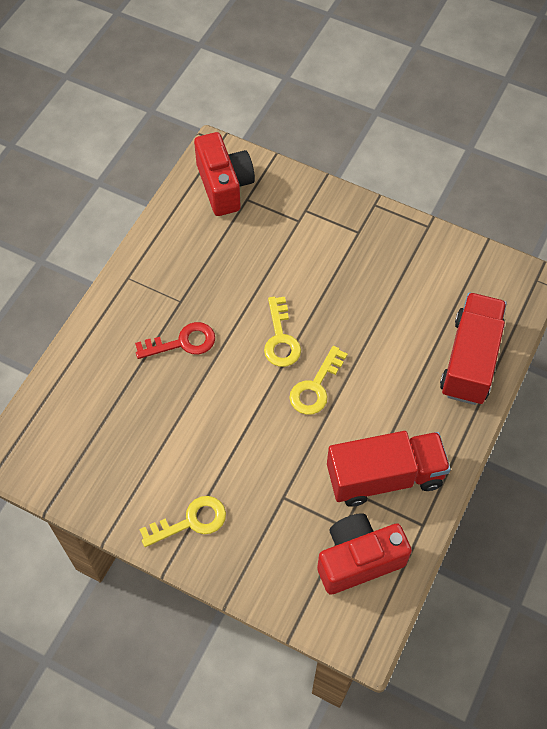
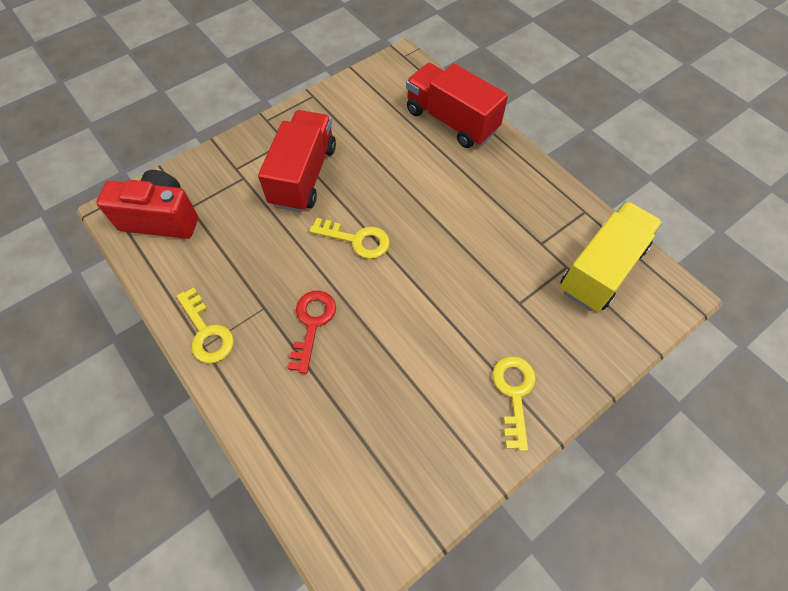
camera: 65 degrees left, 0 degrees up
yellow key [289,346,348,415] -> yellow key moved to [177,287,234,363]
red camera [317,513,412,595] -> yellow truck [560,201,663,312]
red truck [327,431,451,507] -> red truck moved to [258,110,336,212]

